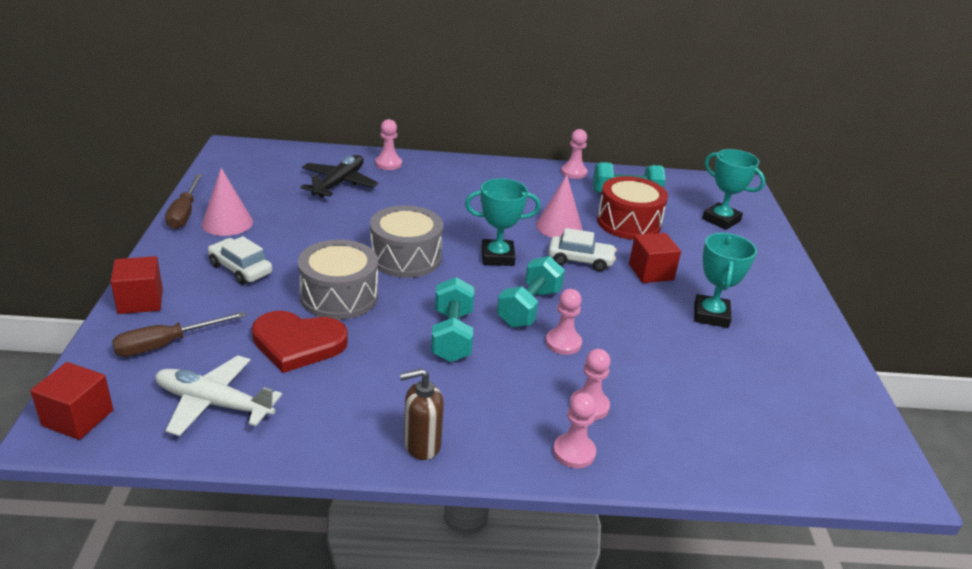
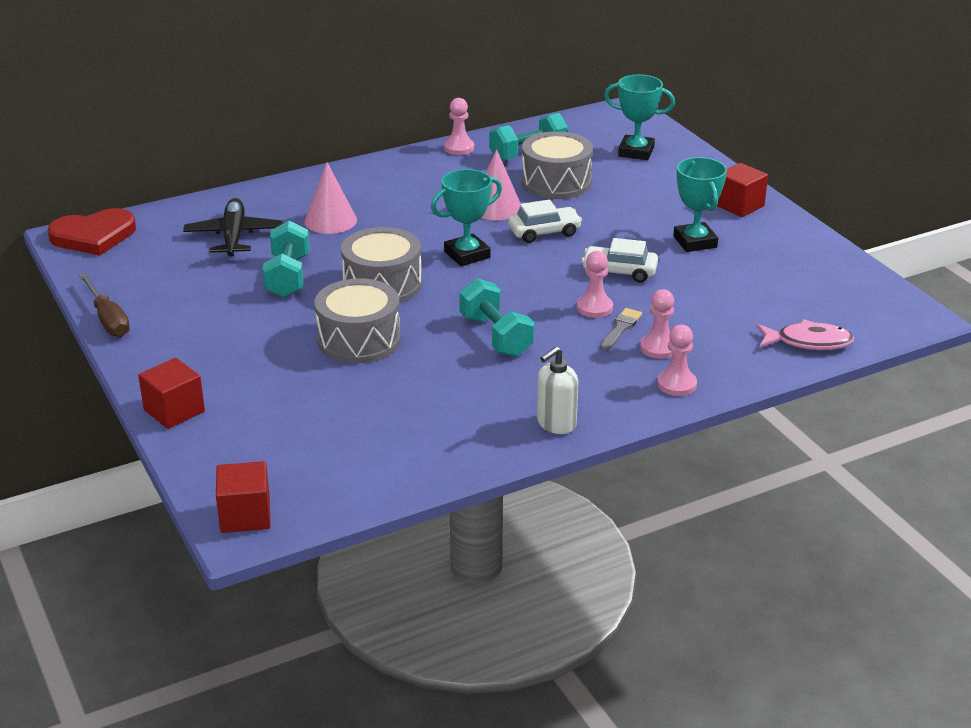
camera: 25 degrees left, 0 degrees up
brown screwdriver [112,311,246,357] -> none
white plane [155,355,282,436] -> none
pink cone [202,168,253,236] -> pink cone moved to [305,162,357,234]
white car [208,236,272,285] -> white car moved to [582,238,658,283]
red heart [252,311,348,373] -> red heart moved to [48,208,136,256]
pink pawn [375,119,402,170] -> none
brown soap dispenser [400,369,444,460] -> white soap dispenser [537,346,578,434]
turquoise dumbbell [497,256,565,328] -> turquoise dumbbell moved to [262,221,310,297]
red drum [597,176,668,240] -> grey drum [522,131,593,199]
red cube [629,233,681,283] -> red cube moved to [717,163,768,217]
none -> grey brush [600,308,642,351]
none -> pink fish [756,319,855,350]

